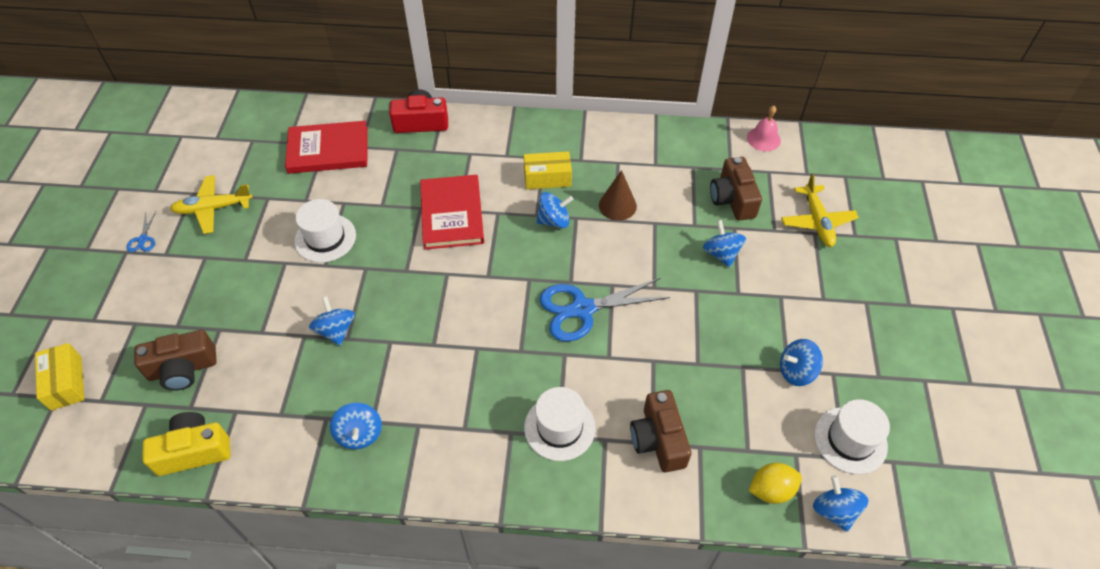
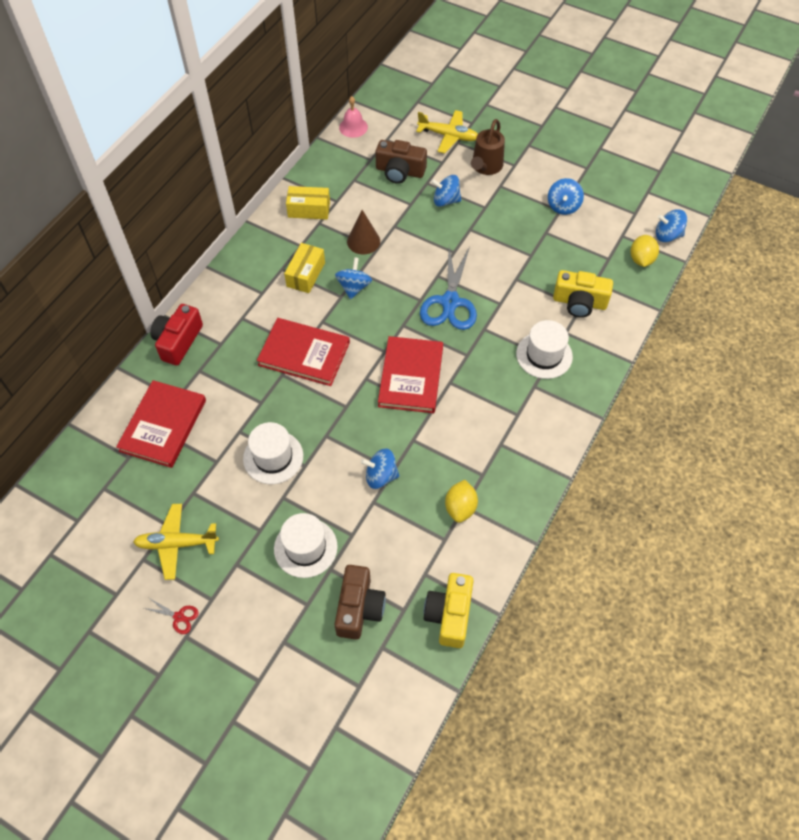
camera: 65 degrees left, 5 degrees up
yellow box [35,343,85,411] -> yellow box moved to [286,186,330,219]
blue scissors [126,212,156,252] -> red scissors [144,598,199,634]
yellow plane [170,175,252,234] -> yellow plane turned 75 degrees clockwise [133,504,219,580]
blue spinning top [330,402,382,449] -> none
brown camera [630,390,691,472] -> yellow camera [553,270,613,318]
white hat [814,399,890,474] -> white hat moved to [274,513,338,578]
none -> red book [378,336,443,413]
none -> yellow lemon [445,480,478,523]
none -> brown watering can [471,119,505,175]

